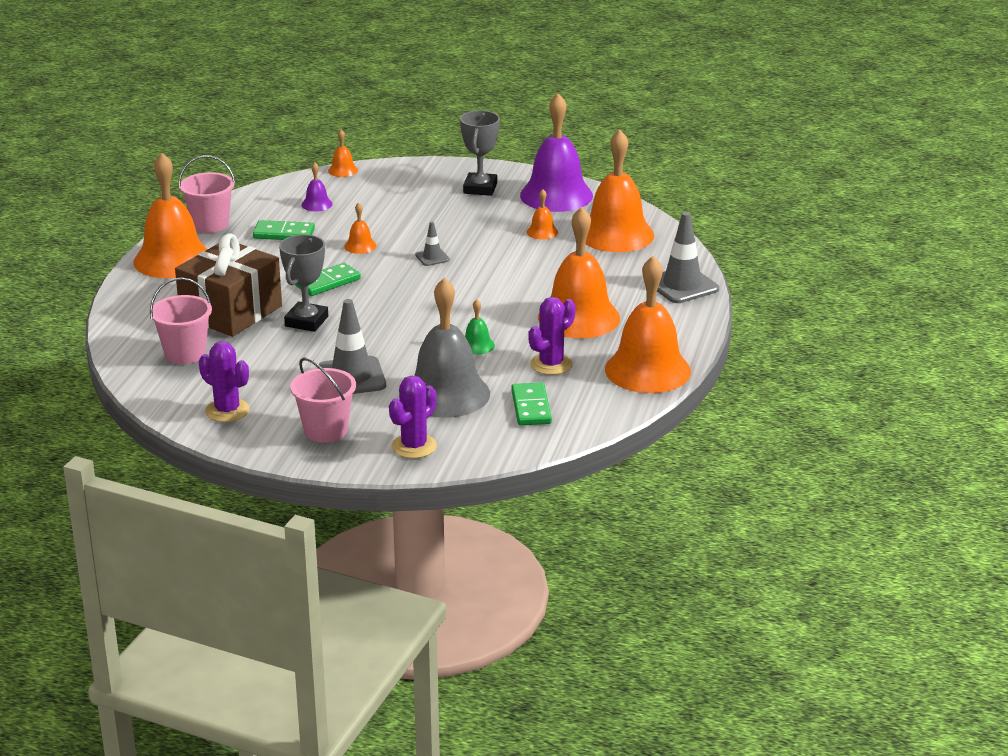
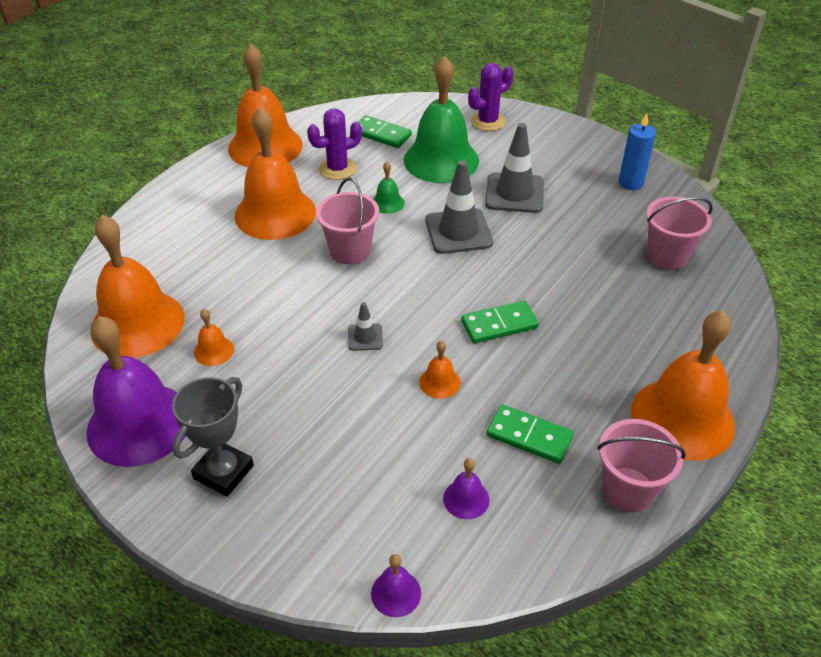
camera: 160 degrees left, 15 degrees up
brown gift [175,233,282,337] -> none
purple cactus [199,341,250,422] -> blue candle [619,113,656,190]
grey trophy [279,235,328,332] -> none
pink bucket [290,357,356,443] -> pink bucket moved to [316,178,379,265]
orange bell [328,130,358,177] -> purple bell [371,554,421,617]
grey bell [414,278,490,418] -> green bell [404,56,479,183]
green domino [511,382,552,425] -> green domino turned 75 degrees counterclockwise [358,115,412,148]
grey traffic cone [657,212,719,303] -> grey traffic cone moved to [425,160,493,254]

